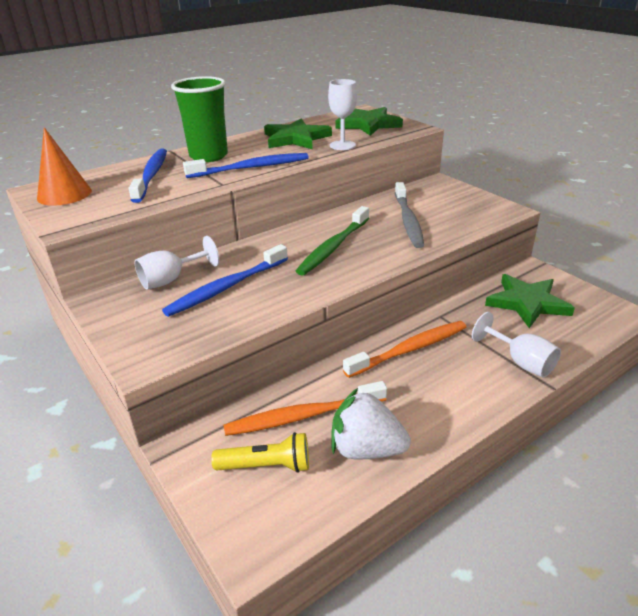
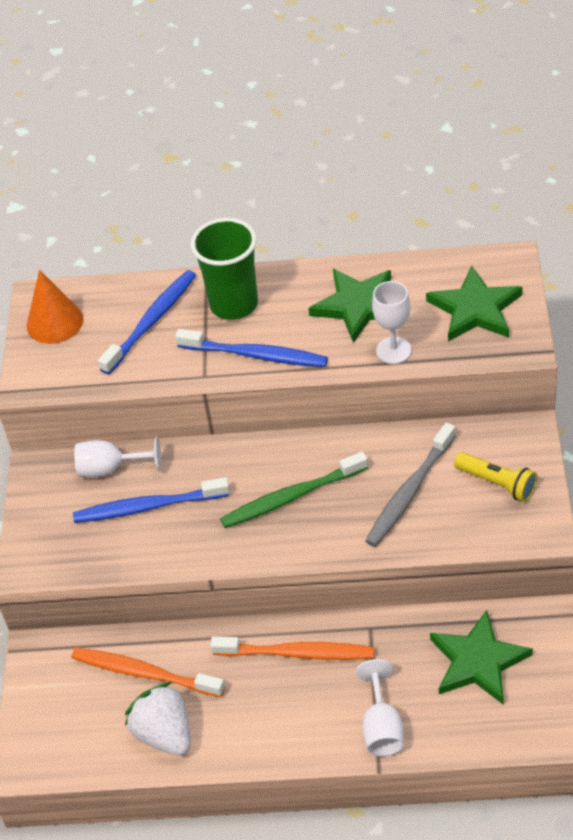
camera: 40 degrees right, 15 degrees up
yellow flashlight [211,432,309,473] -> yellow flashlight moved to [454,452,537,502]

